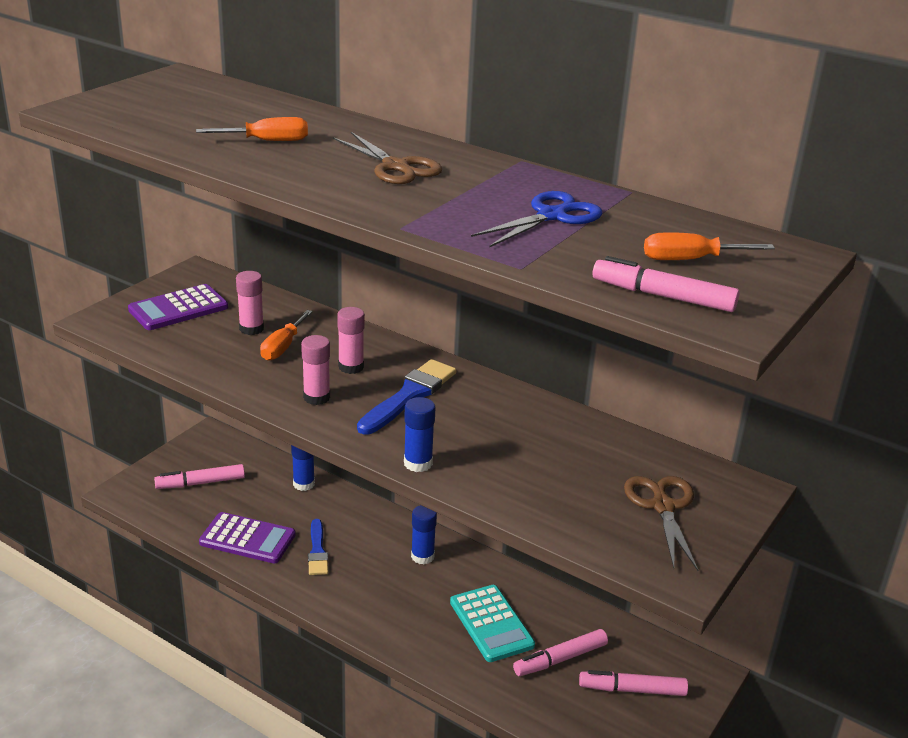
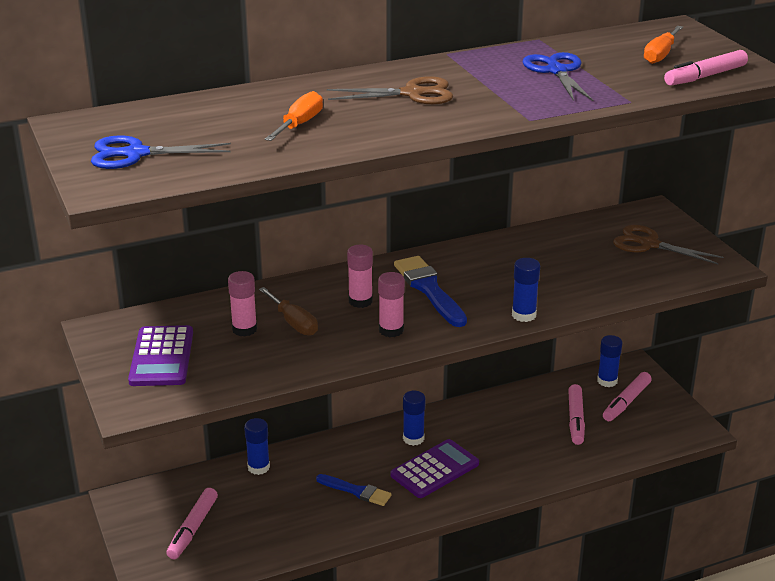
camera: 55 degrees left, 0 degrees up
purple calculator [199,512,296,563] -> purple calculator moved to [391,439,479,498]
orange screwdriver [260,310,313,361] -> brown screwdriver [259,287,318,336]
turquoise calculator [450,585,535,662] -> none
none -> blue scissors [91,135,231,169]
none -> blue glue stick [597,335,622,387]

